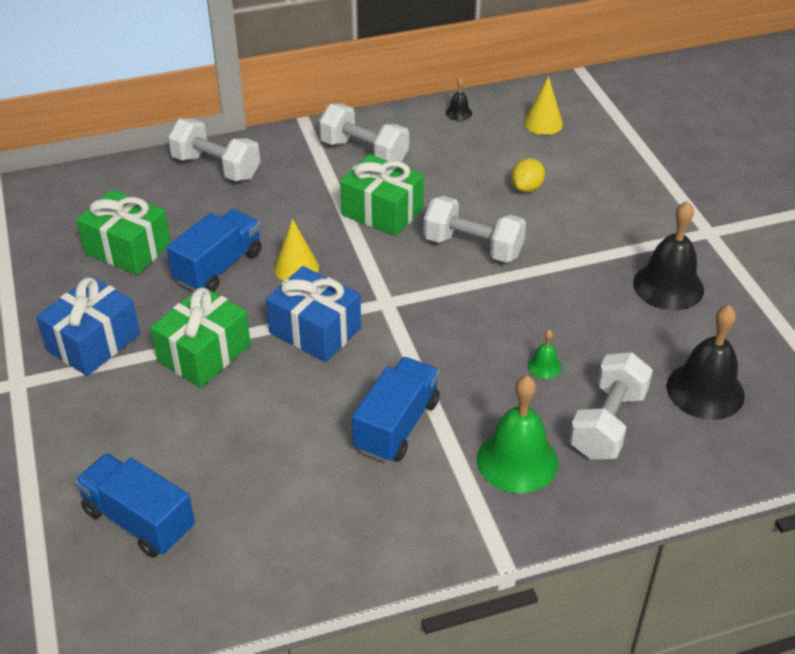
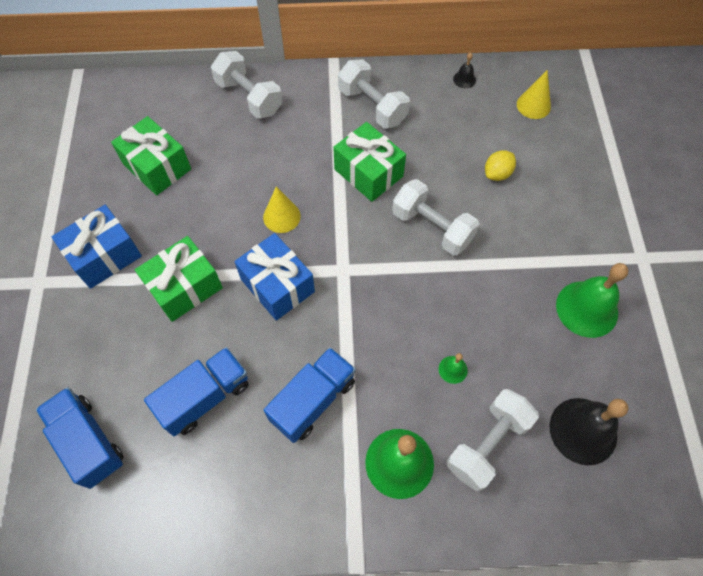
camera: 15 degrees right, 20 degrees up
blue truck [166,209,262,292] -> blue truck moved to [144,347,249,436]
black bell [633,201,704,310] -> green bell [556,263,628,338]

